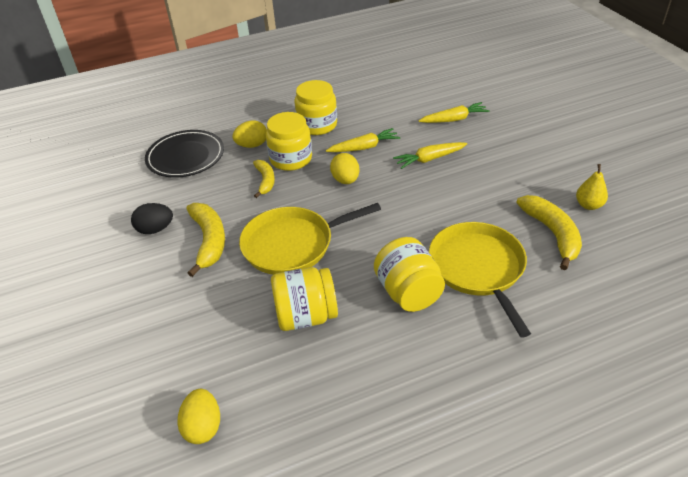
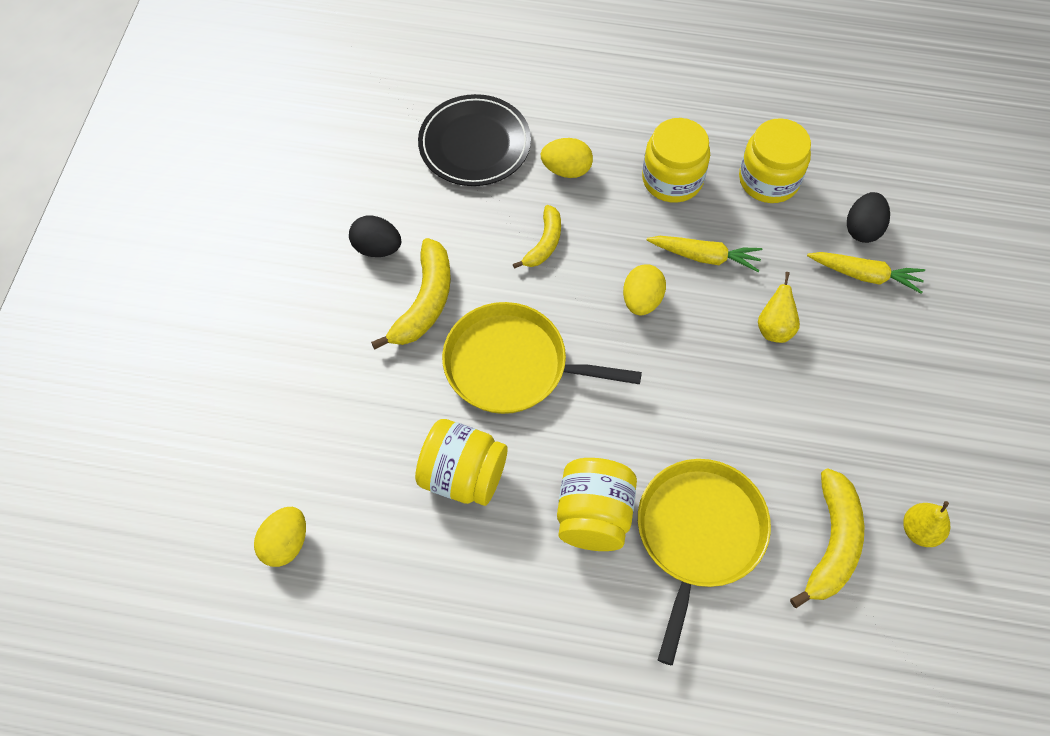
camera: 30 degrees right, 20 degrees up
yellow jar [266,112,312,171] -> yellow jar moved to [739,118,811,203]
yellow carrot [393,142,467,169] -> yellow pear [758,272,800,343]
none -> black egg [847,192,890,243]

